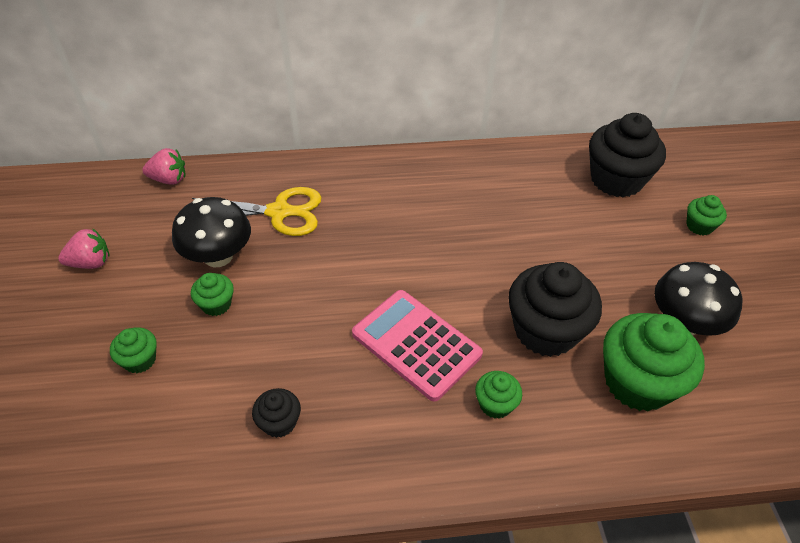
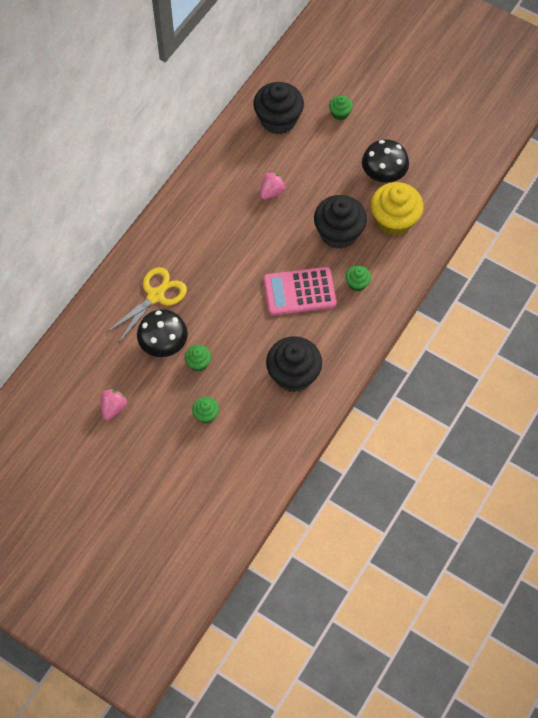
camera: 50 degrees left, 15 degrees up
pink strawberry [142,148,185,185] -> pink strawberry moved to [260,171,286,200]
black cupcake [252,388,301,438] -> black cupcake [266,336,322,392], size x2.09
green cupcake [603,313,705,411] -> yellow cupcake [371,182,423,236]

